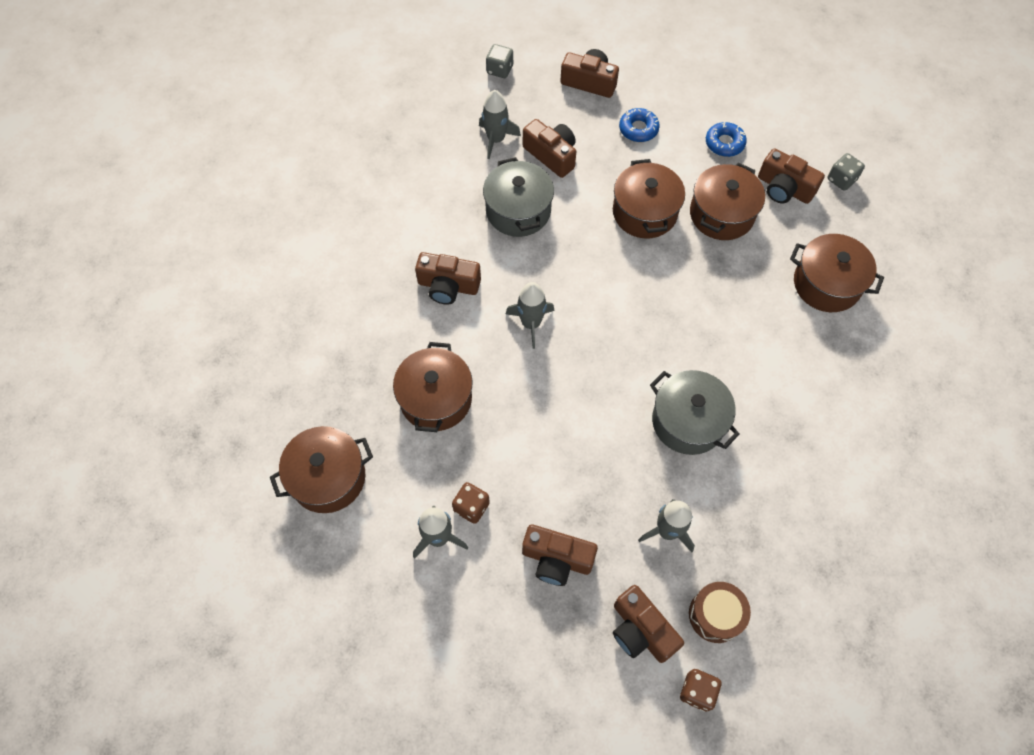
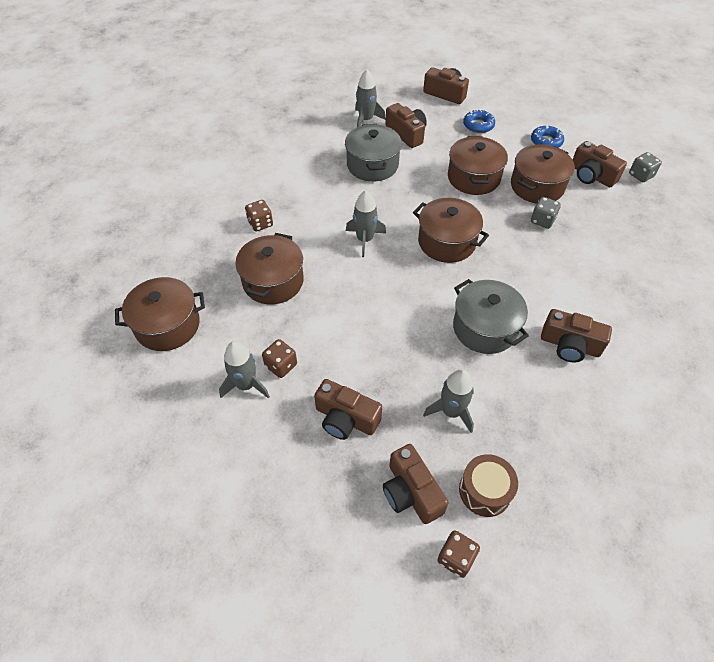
camera: 10 degrees right, 10 degrees down
brown camera [415,252,481,305] -> brown camera moved to [541,309,612,363]
grey dice [486,44,513,78] -> grey dice moved to [531,197,561,229]
brown pot [790,234,884,312] -> brown pot moved to [413,198,489,263]
none -> brown dice [245,200,273,231]

